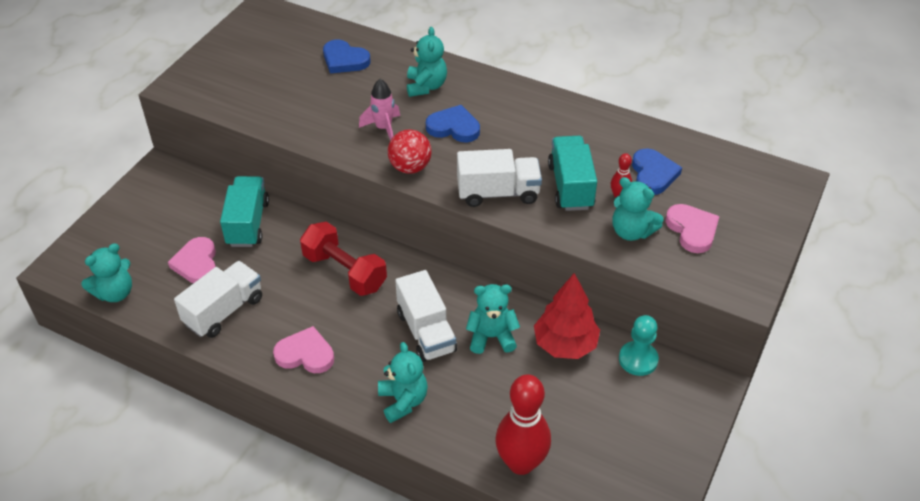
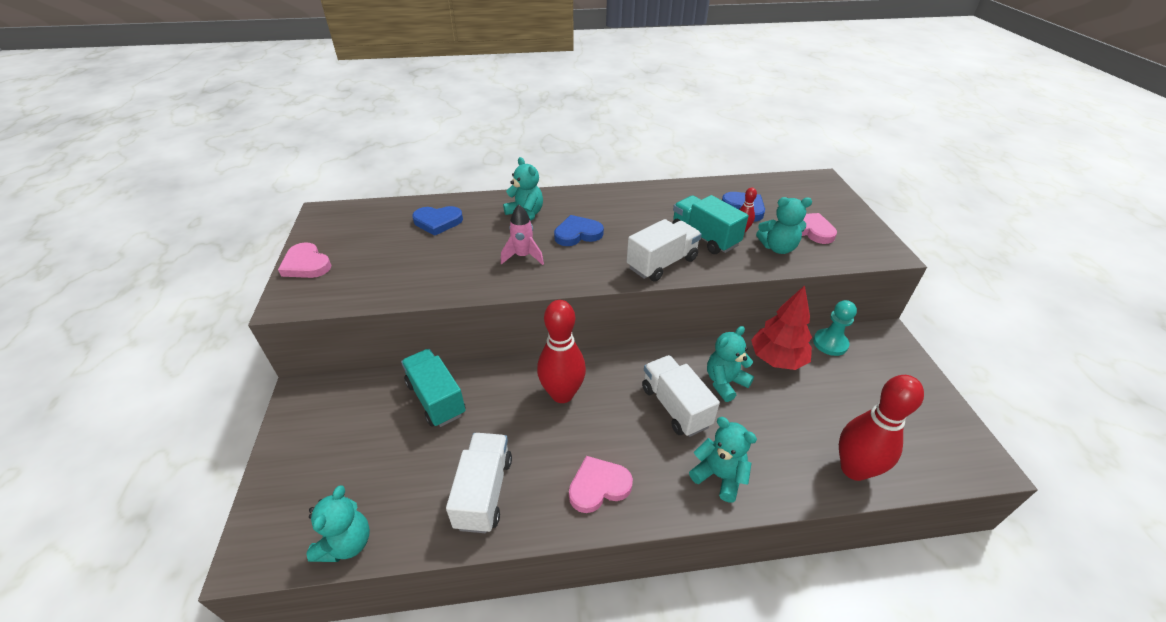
camera: 35 degrees left, 5 degrees down
pink heart [168,237,216,283] -> pink heart moved to [278,242,331,278]
red dumbbell [300,222,387,296] -> red bowling pin [537,300,586,403]
red ball [388,130,432,174] -> none
white truck [395,270,457,362] -> white truck turned 150 degrees counterclockwise [642,355,720,437]

